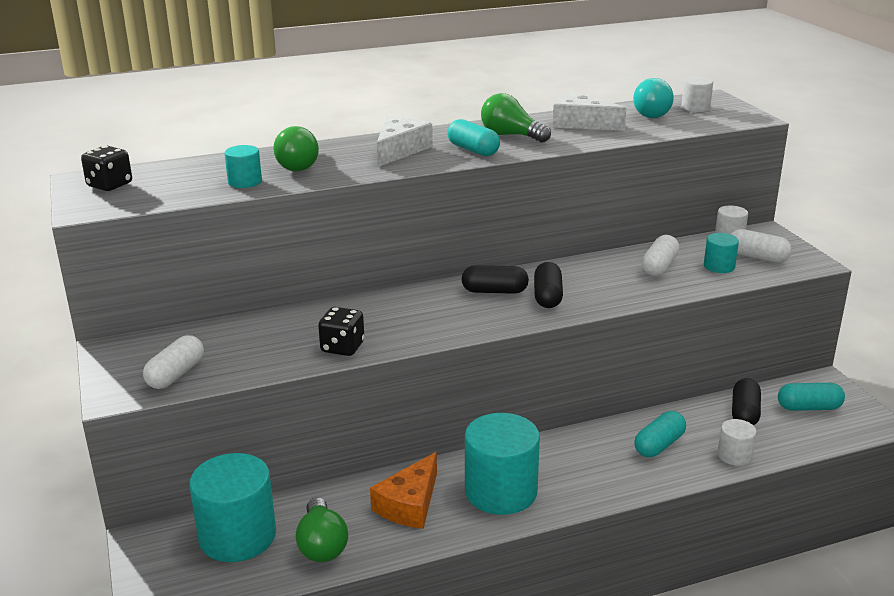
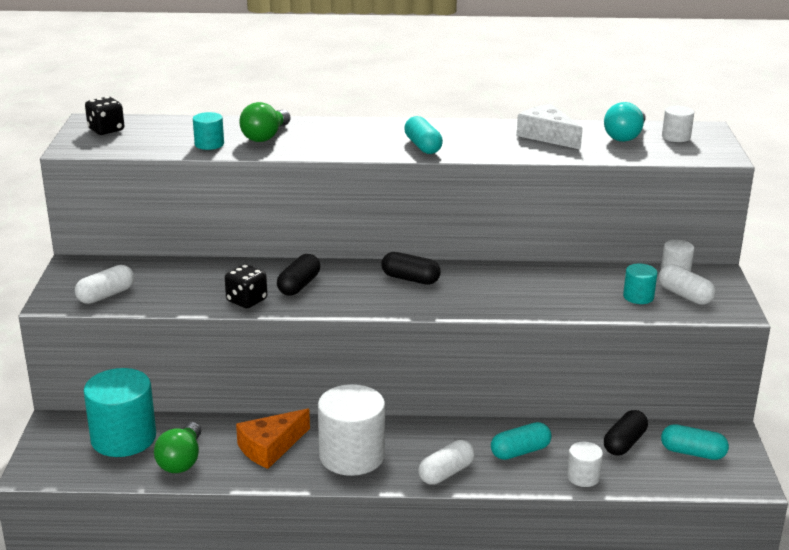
camera: 20 degrees right, 0 degrees up
white cheese [377,117,433,167] -> none
turquoise cylinder [465,413,540,515] -> white cylinder [318,384,385,476]
green light bulb [481,93,551,143] -> none
black capsule [534,262,563,308] -> black capsule moved to [277,254,320,296]
white capsule [642,235,680,276] -> white capsule moved to [418,440,475,485]

